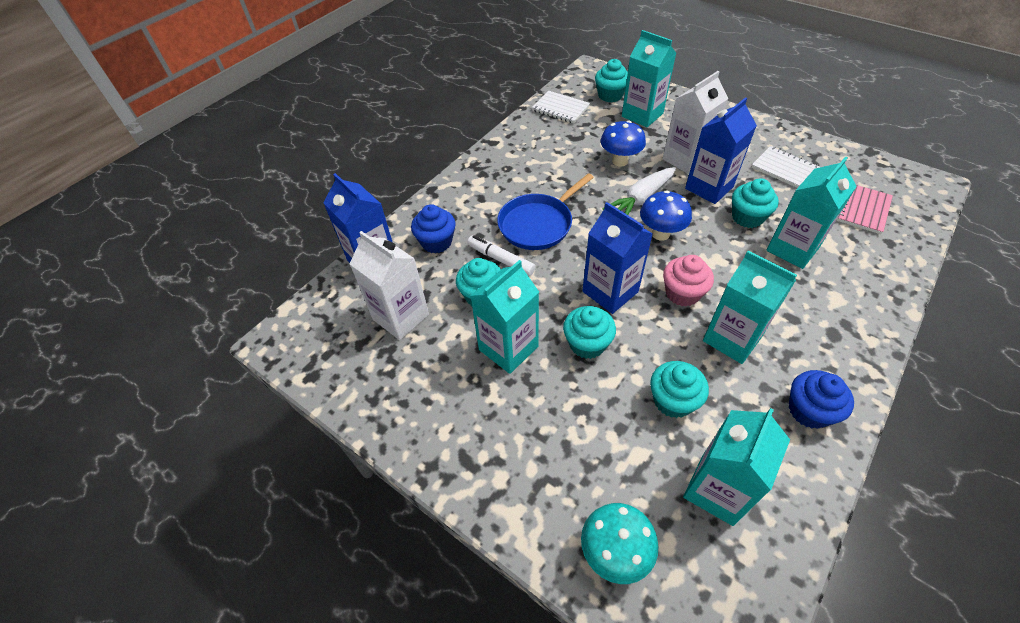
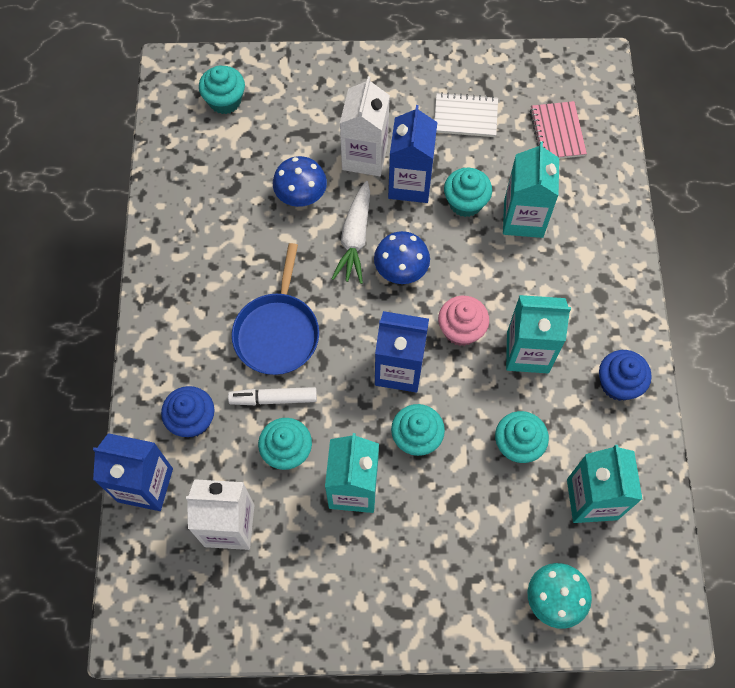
camera: 40 degrees left, 15 degrees up
white notebook [532,91,590,124] -> none
turquoise carton [622,30,676,127] -> none

